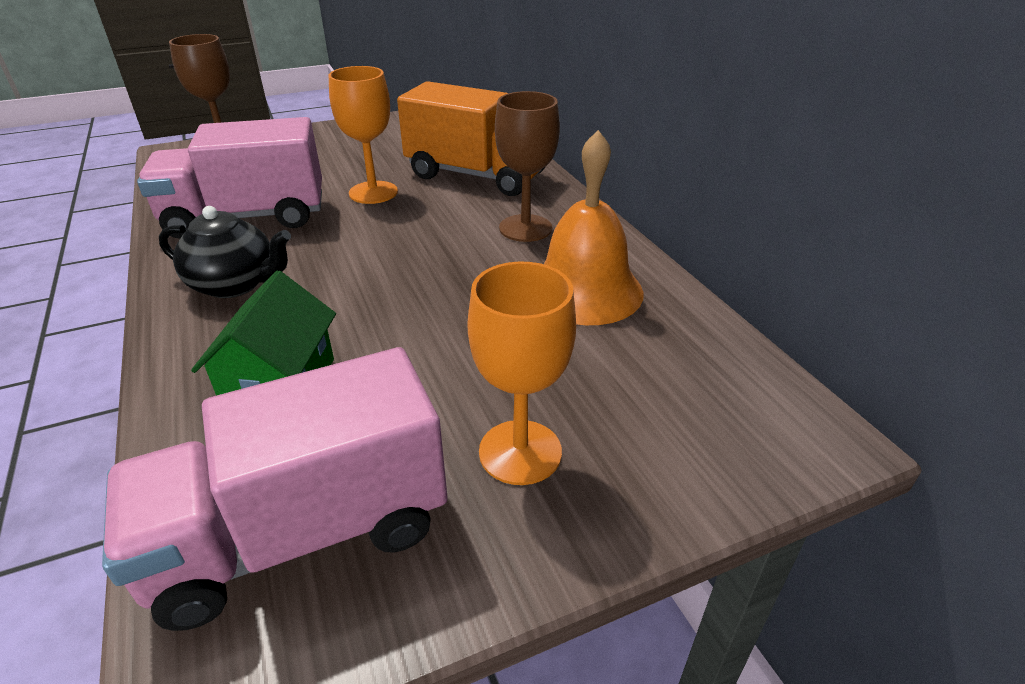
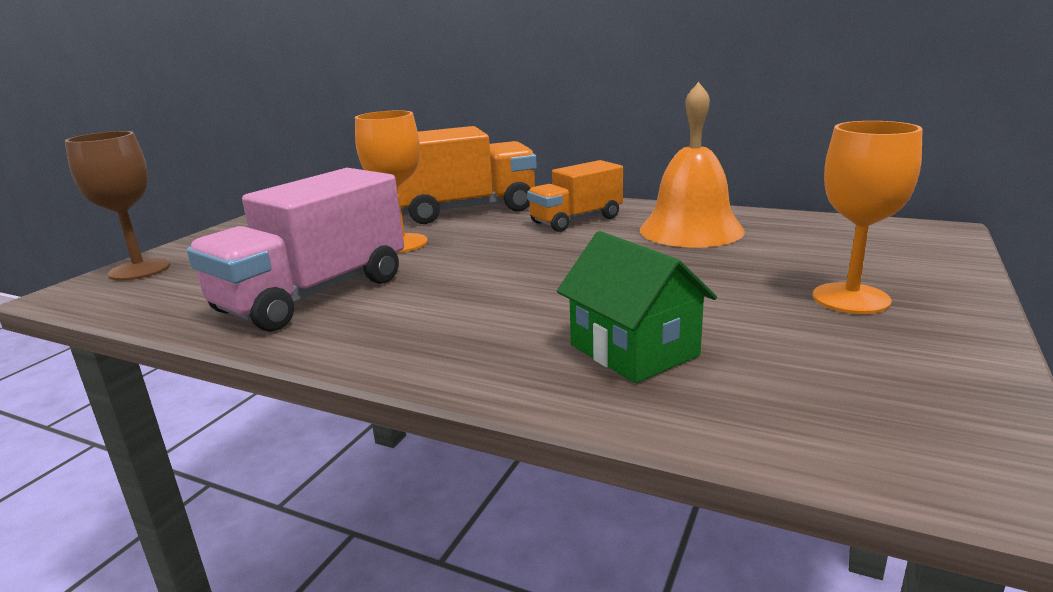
camera: 40 degrees left, 15 degrees down
pink truck [102,347,448,631] -> none
black teapot [159,206,291,298] -> none
brown goblet [495,91,560,242] -> orange truck [527,160,623,232]

